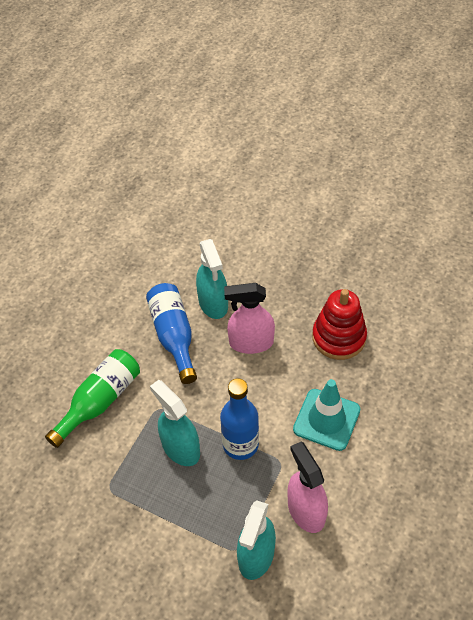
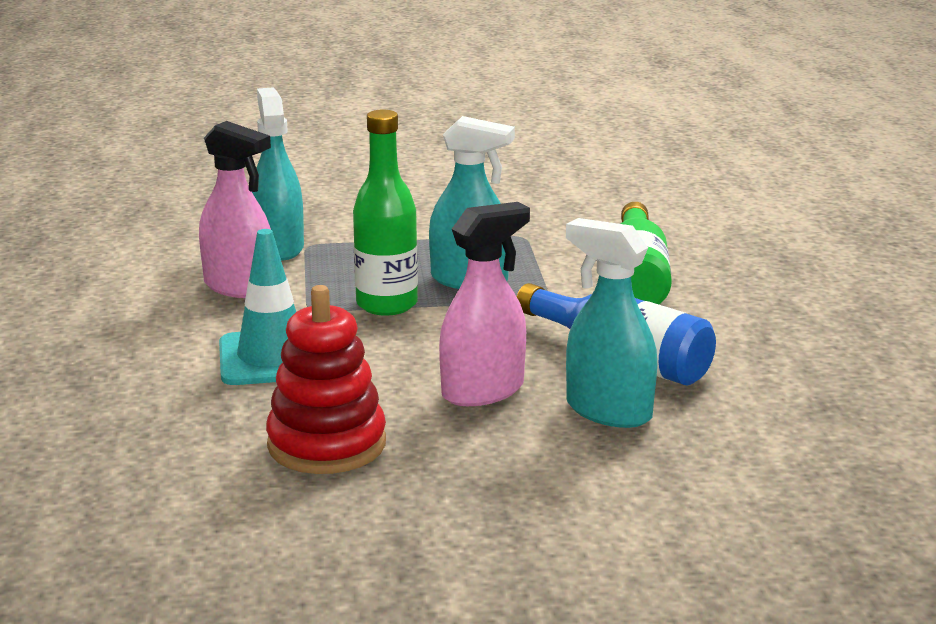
camera: 145 degrees right, 30 degrees down
blue bottle [220,378,259,460] -> green bottle [353,110,418,315]

